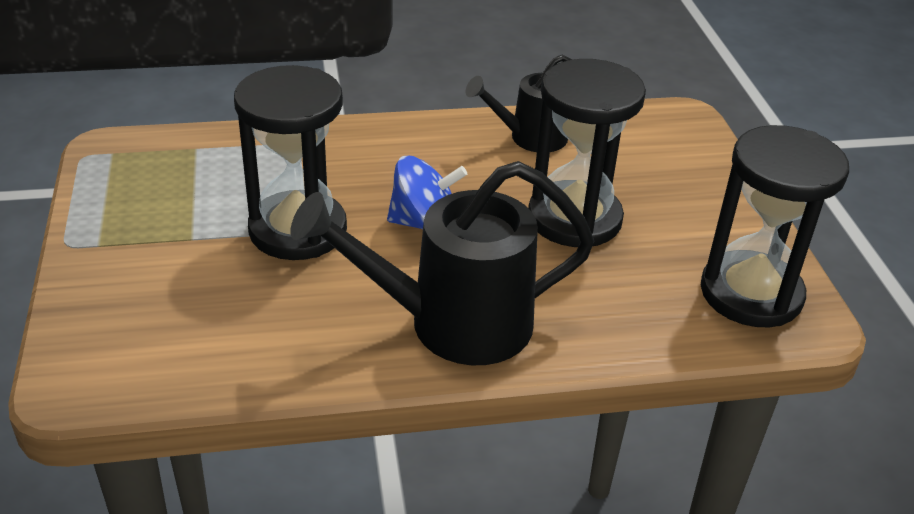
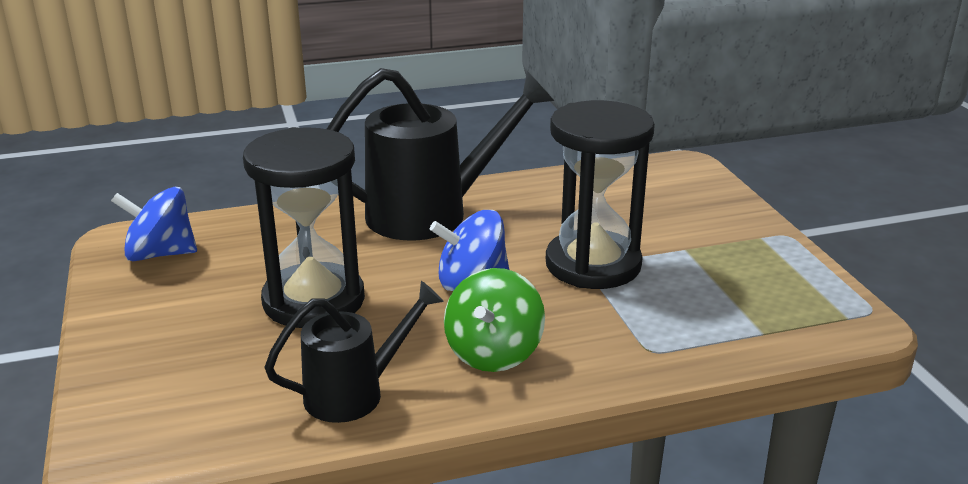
camera: 175 degrees right, 10 degrees down
black hourglass [701,125,849,327] -> blue spinning top [111,187,197,261]
none -> green spinning top [444,268,545,372]

